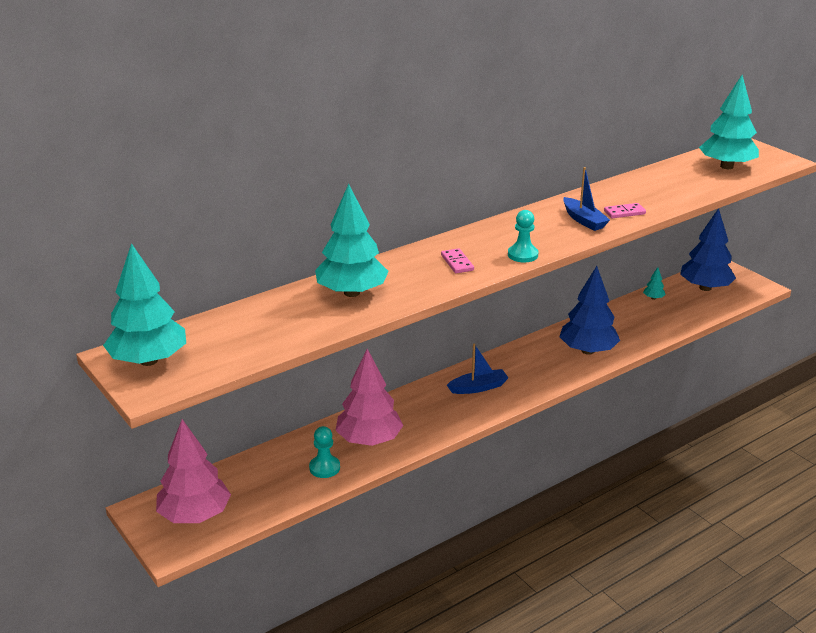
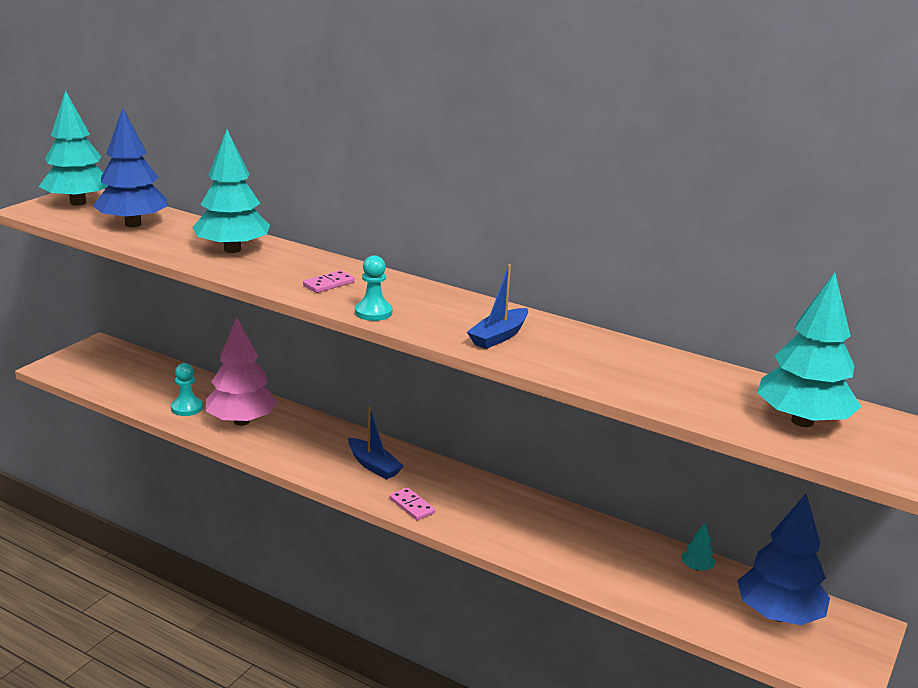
camera: 65 degrees right, 5 degrees down
pink tree [156,419,231,523] -> none
blue tree [559,266,620,355] -> blue tree moved to [93,108,168,227]
pink domino [604,203,646,218] -> pink domino moved to [389,487,435,520]

